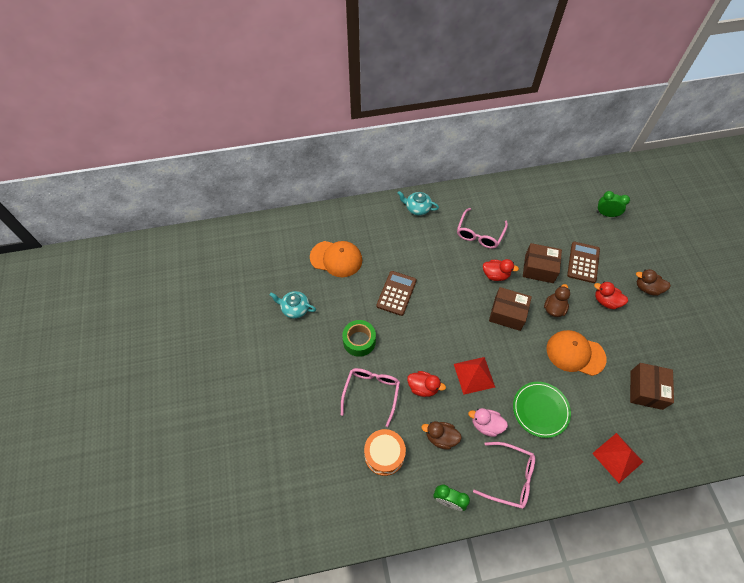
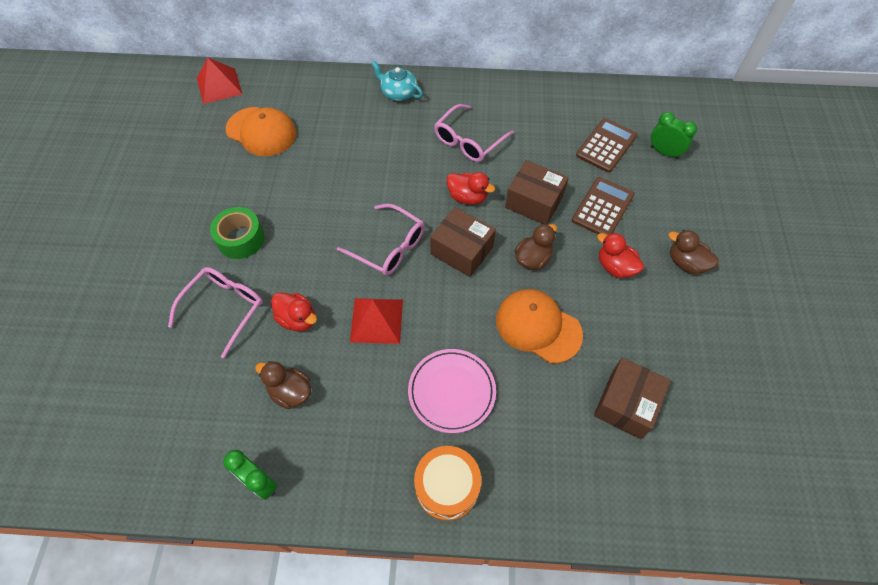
camera: 15 degrees right, 0 degrees up
turquoise teapot [270,291,316,319] -> none
orange drum [364,429,406,476] -> orange drum moved to [414,446,481,521]
brown calculator [376,271,417,316] -> brown calculator moved to [576,118,637,173]
pink duck [468,408,508,437] -> none
pink glasses [473,442,535,509] -> pink glasses moved to [337,203,425,276]
green plate [513,382,571,438] -> pink plate [408,349,496,433]
red pyramid [592,433,643,483] -> red pyramid moved to [197,58,242,104]

